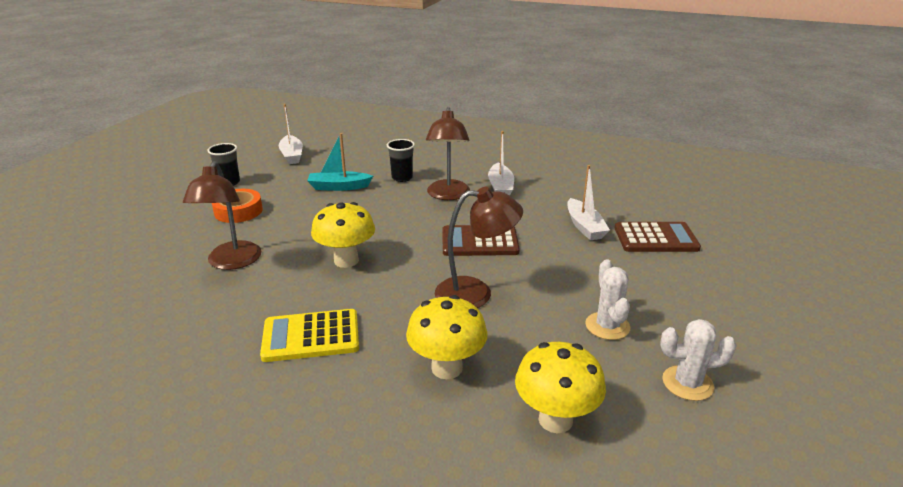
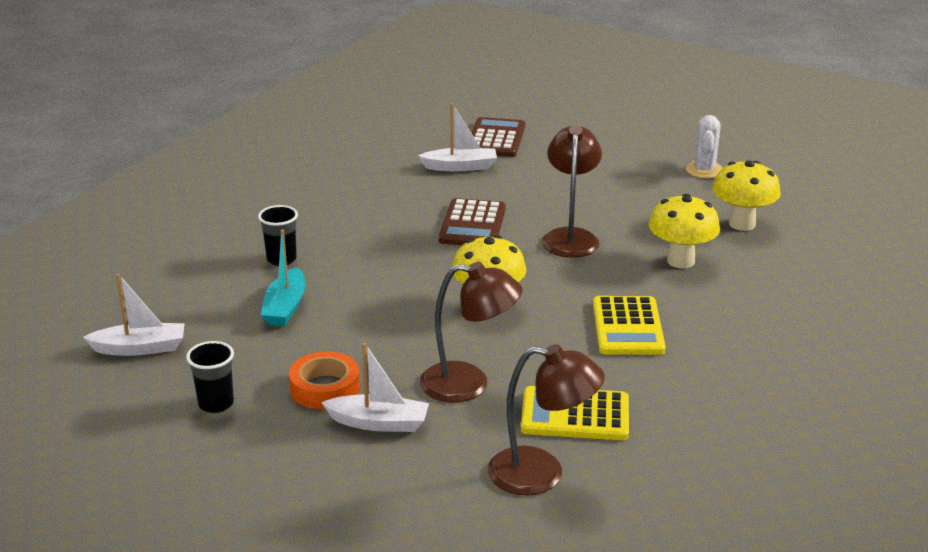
camera: 80 degrees left, 0 degrees up
brown lamp [426,107,470,200] -> brown lamp moved to [488,344,605,495]
white boat [488,131,514,196] -> white boat moved to [321,343,429,432]
white cactus [585,259,630,340] -> none
none -> yellow calculator [521,386,629,440]

